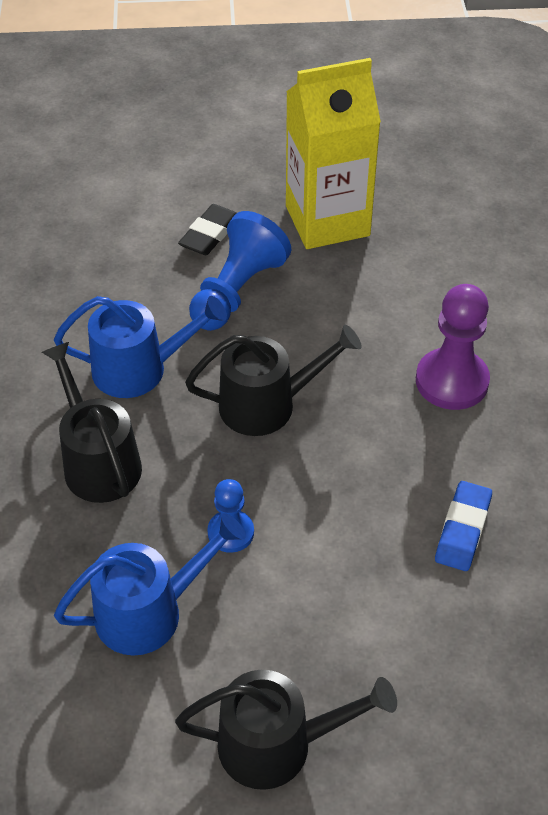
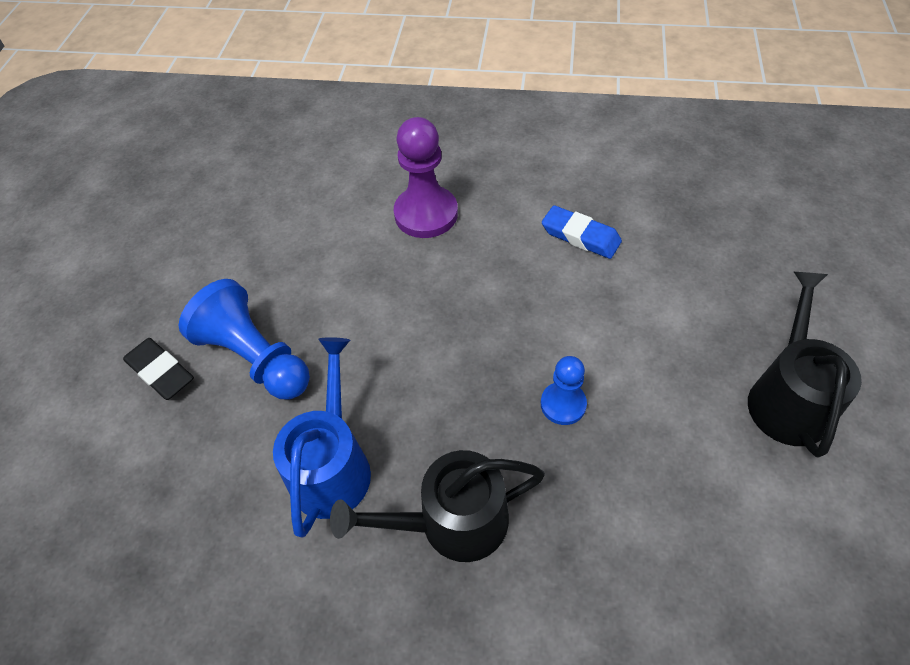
camera: 75 degrees left, 5 degrees up
blue watering can [54,513,246,656] -> none
black watering can [185,325,362,436] -> none
yellow carton [286,58,381,249] -> none

